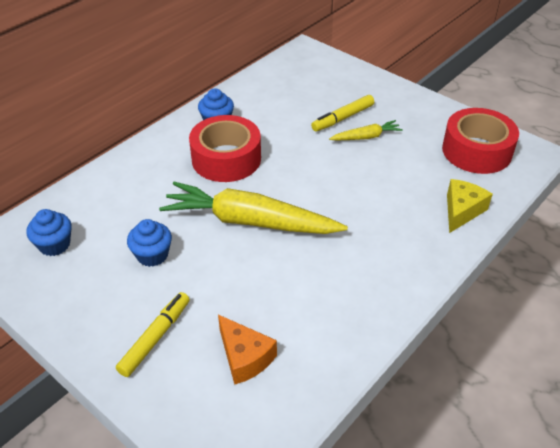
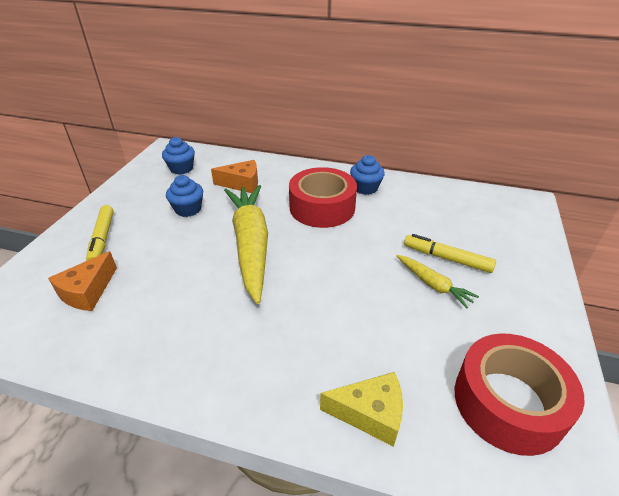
camera: 65 degrees right, 5 degrees down
yellow marker [116,292,190,377] -> yellow marker turned 75 degrees clockwise [86,205,114,261]
none -> orange cheese [211,160,258,193]

